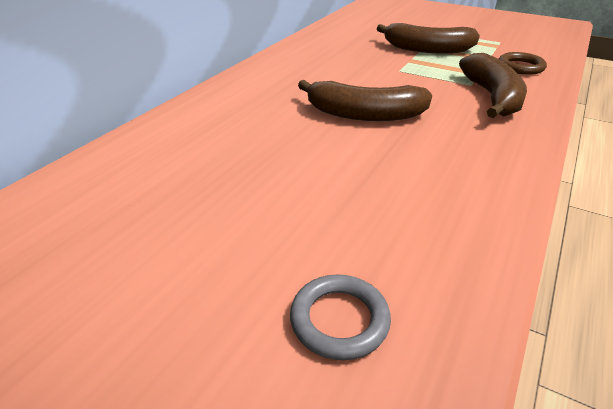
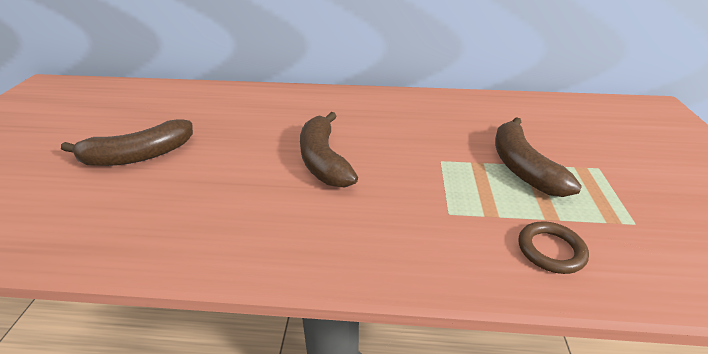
camera: 65 degrees right, 0 degrees up
grey ring [290,275,391,360] -> none
brown banana [459,53,527,118] -> brown banana moved to [61,119,193,166]

